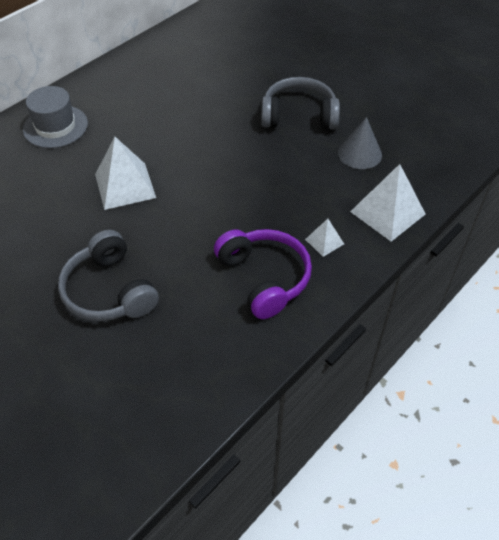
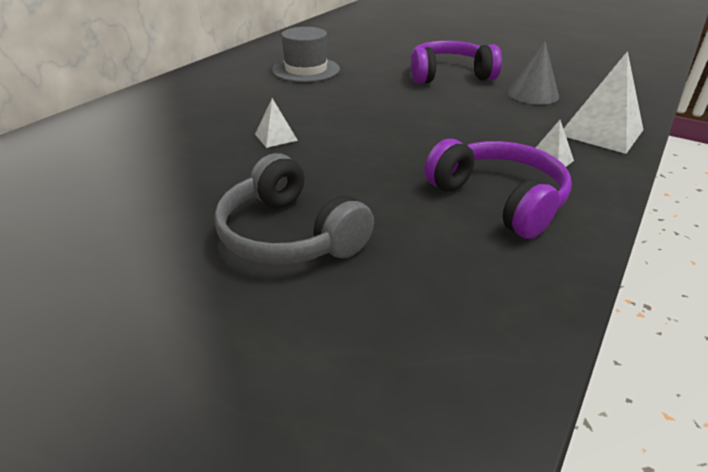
camera: 10 degrees left, 15 degrees down
grey hat [23,86,88,148] -> grey hat moved to [272,27,340,82]
white pyramid [95,137,156,210] -> white pyramid [255,98,298,148], size x0.51
grey headphones [261,77,340,130] -> purple headphones [411,41,502,84]

